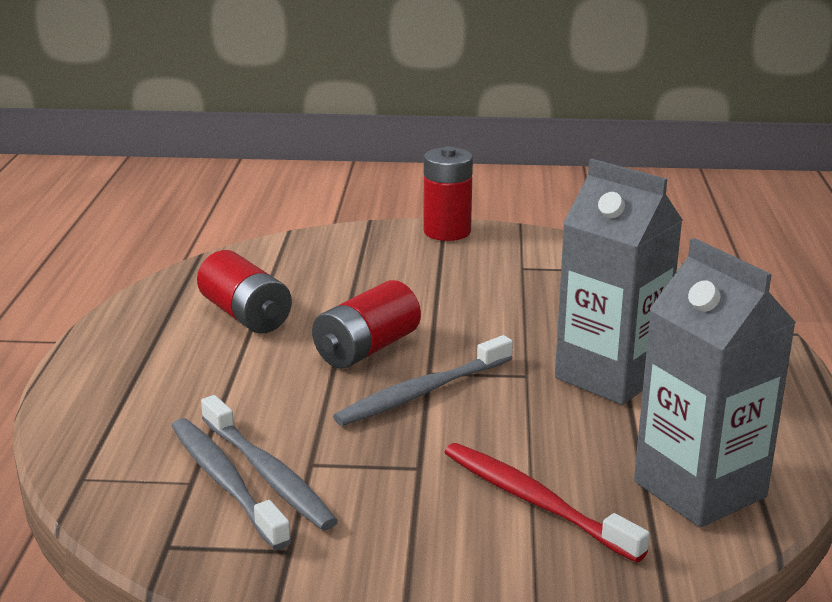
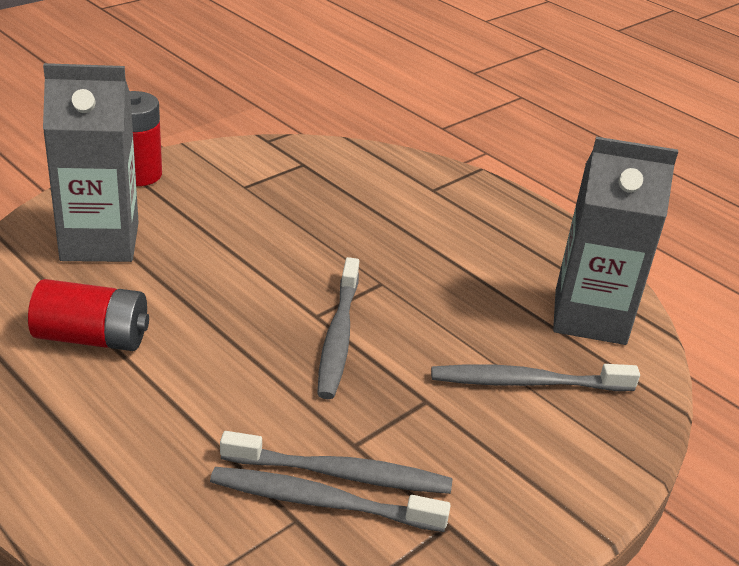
camera: 50 degrees left, 10 degrees up
red battery [312,280,421,369] -> none
red toothbrush [444,443,650,562] -> grey toothbrush [431,364,640,391]
grey carton [555,159,683,405] -> grey carton moved to [43,63,139,262]

